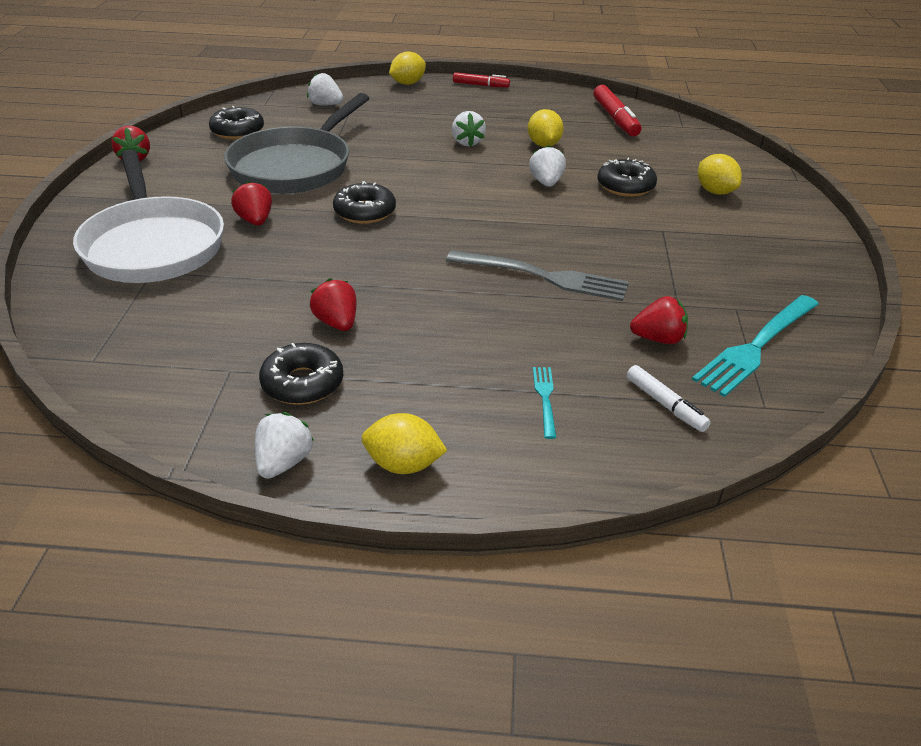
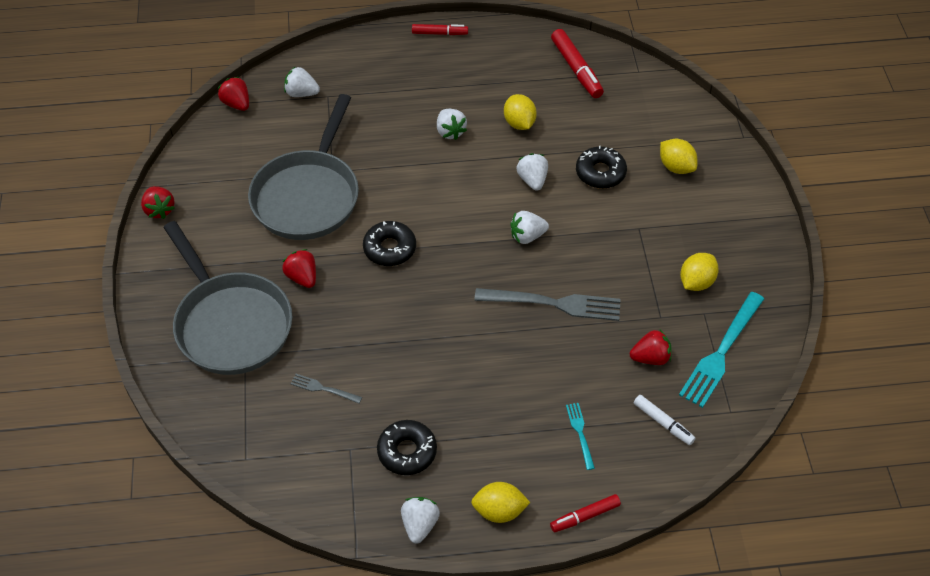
camera: 10 degrees left, 15 degrees up
white pan [73,150,224,283] -> grey pan [163,221,292,375]
black donut [209,106,264,140] -> none
red strawberry [310,278,357,331] -> red strawberry moved to [218,77,249,111]
yellow lemon [389,52,426,85] -> yellow lemon moved to [680,253,719,291]
none -> grey fork [291,374,362,403]
none -> white strawberry [510,211,549,244]
none -> red marker [550,494,621,532]

